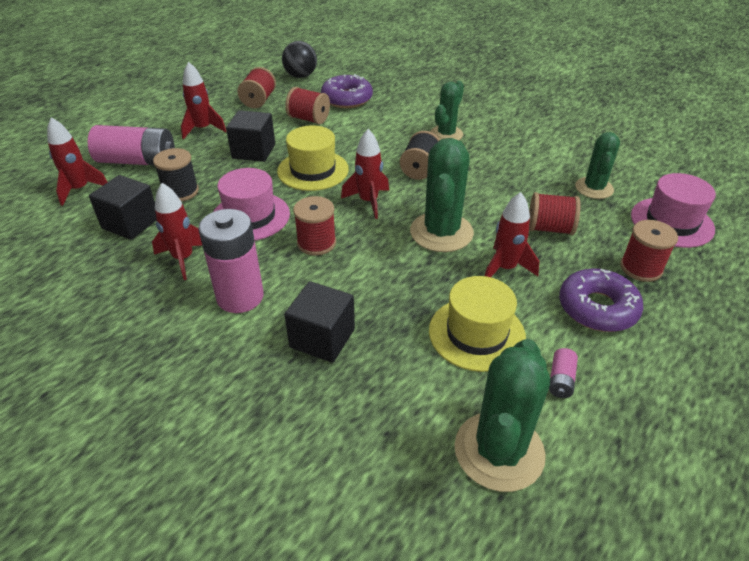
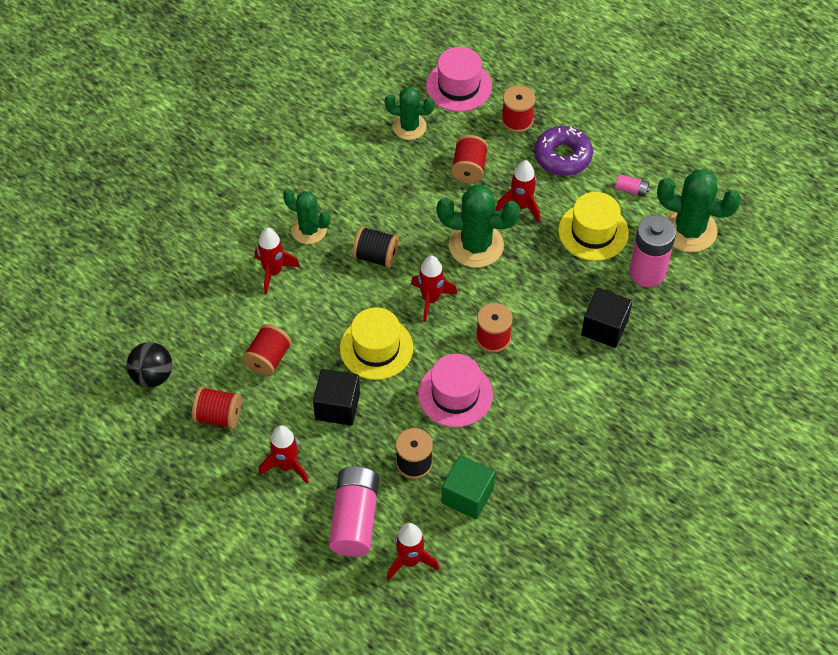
camera: 90 degrees left, 15 degrees up
black cube [89,175,157,240] -> green cube [442,455,495,519]
red rocket [152,183,202,280] -> red rocket moved to [255,228,300,294]
pink battery [198,209,264,313] -> pink battery moved to [629,215,676,287]
purple donut [321,74,373,108] -> none

